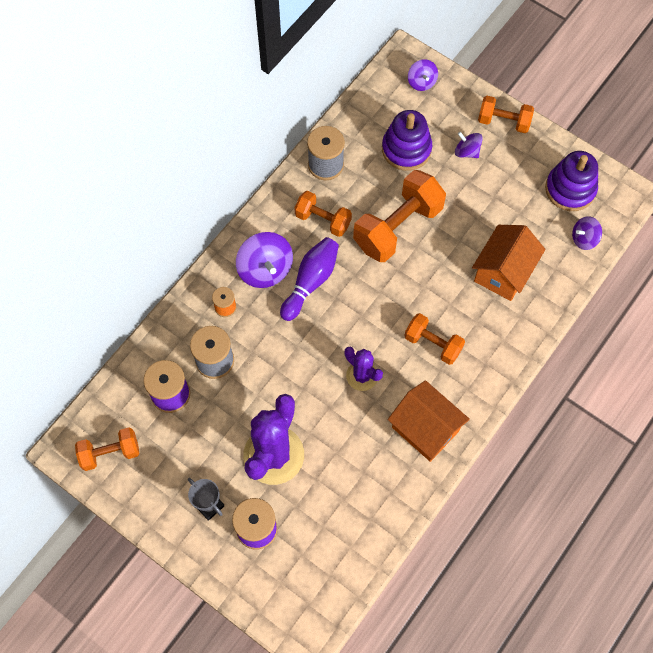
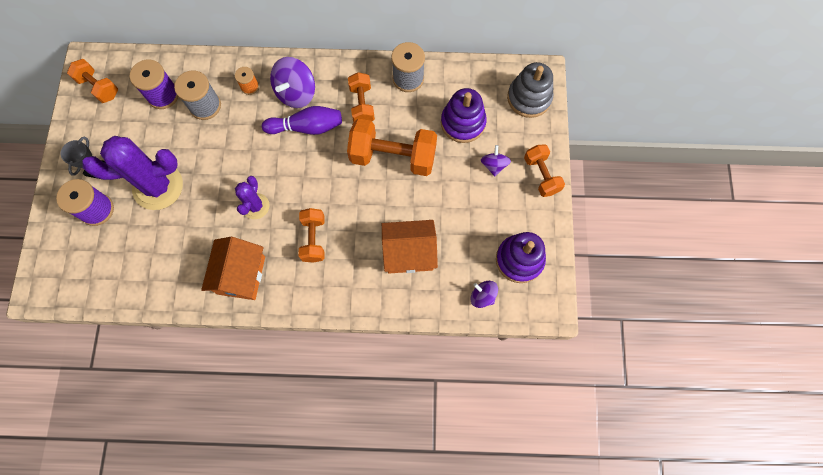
camera: 55 degrees right, 5 degrees up
purple spinning top [408,59,438,91] -> grey stacking toy [507,62,553,118]

